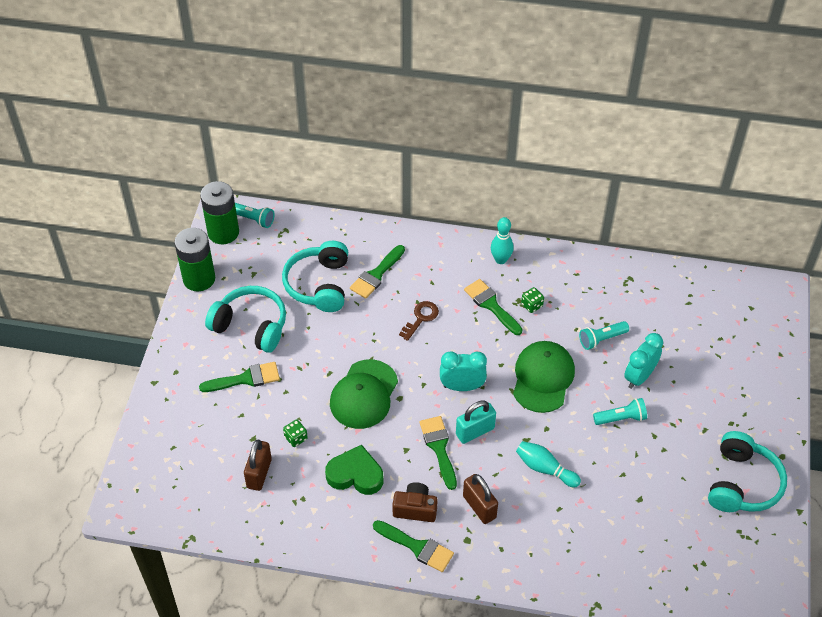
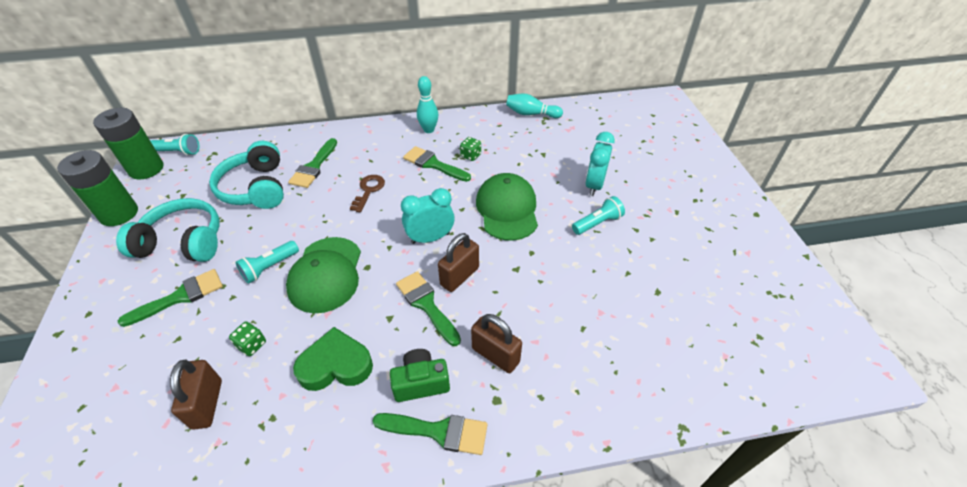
camera: 20 degrees left, 5 degrees down
brown camera [392,482,438,522] -> green camera [390,349,450,402]
turquoise padlock [456,400,496,444] -> brown padlock [438,233,479,292]
turquoise bowling pin [516,441,581,487] -> turquoise bowling pin moved to [506,93,563,118]
turquoise flashlight [579,321,629,350] -> turquoise flashlight moved to [236,241,299,284]
turquoise headphones [708,431,787,512] -> none

